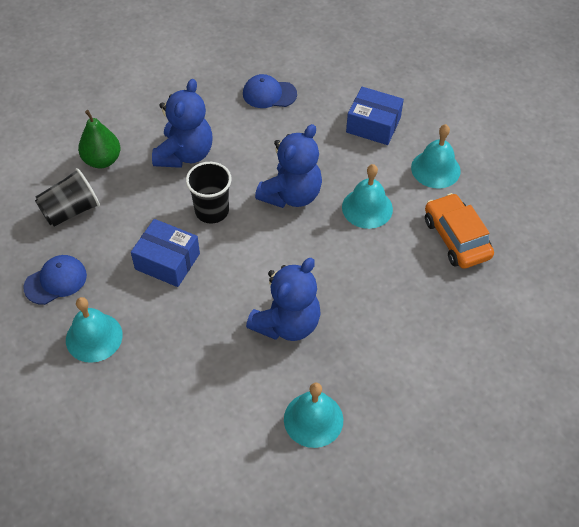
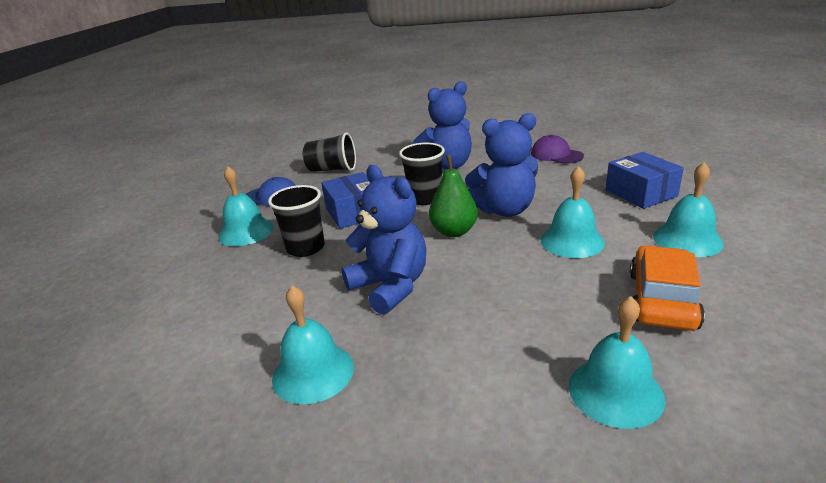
camera: 45 degrees right, 25 degrees down
green pear [78,110,121,168] -> green pear moved to [429,154,478,237]
blue cap [243,74,297,108] -> purple cap [531,135,584,164]
blue teddy bear [246,258,321,341] -> blue teddy bear turned 120 degrees counterclockwise [341,165,427,315]
none -> black cup [268,185,325,257]
none -> turquoise bell [569,296,665,429]

